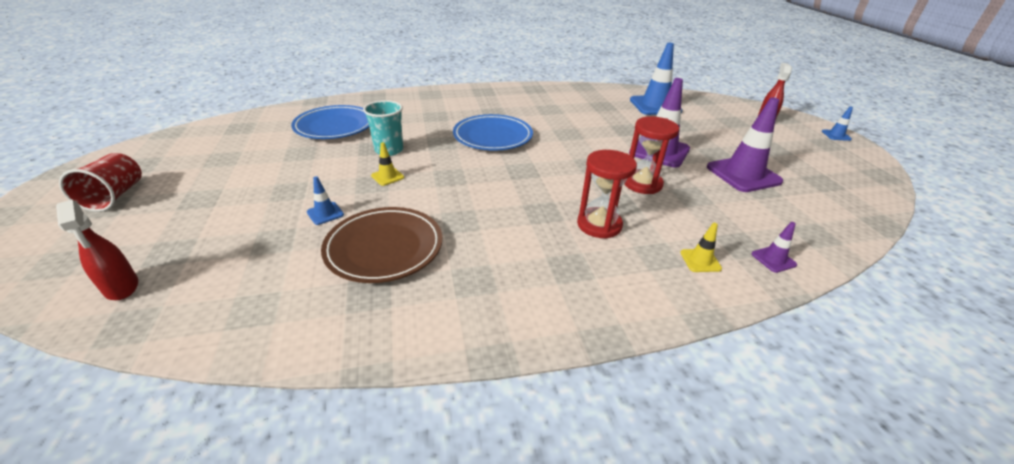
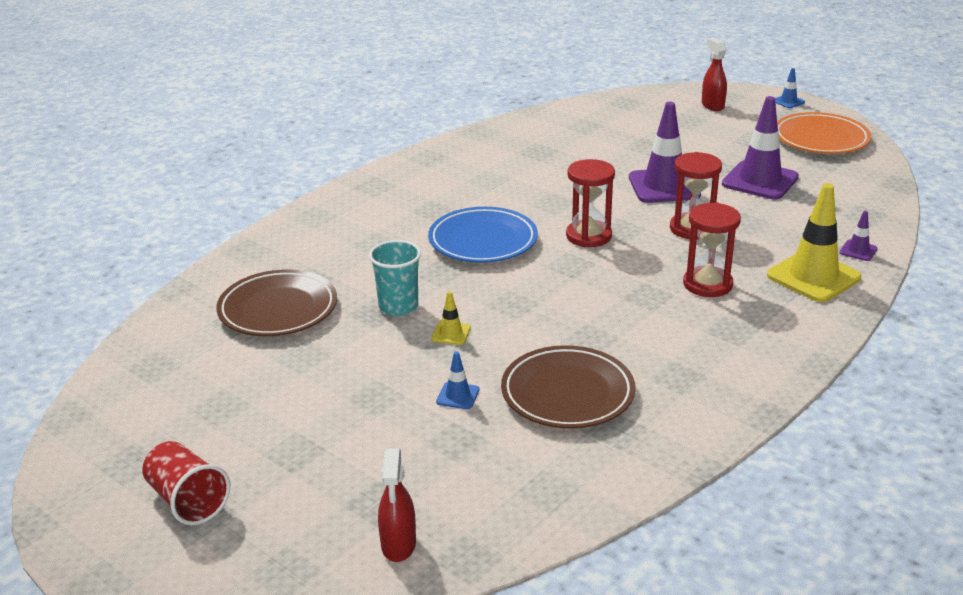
camera: 35 degrees left, 5 degrees down
red spray bottle [56,200,138,300] -> red spray bottle turned 75 degrees clockwise [378,448,416,562]
blue plate [291,105,369,139] -> brown plate [216,269,337,336]
blue traffic cone [630,43,682,115] -> none
yellow traffic cone [680,223,722,272] -> yellow traffic cone [767,183,861,302], size x2.22
none -> red hourglass [566,159,615,247]
none -> orange plate [777,112,871,154]

